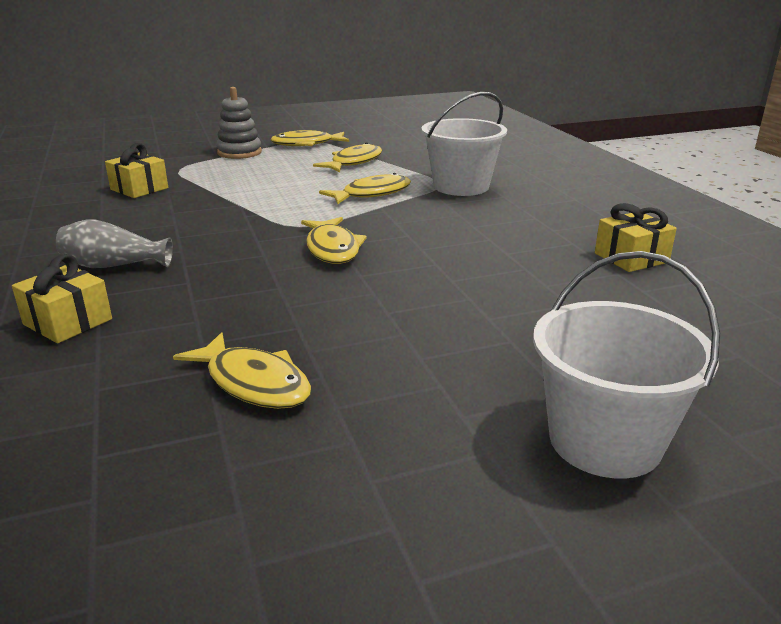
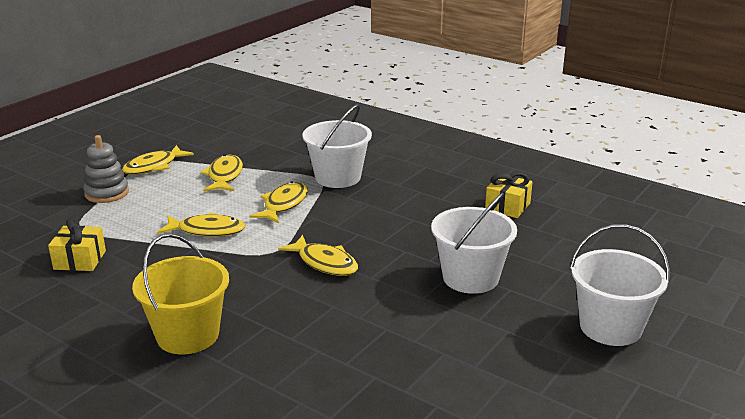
camera: 35 degrees left, 0 degrees up
yellow gift [12,254,112,343] -> none
grey vase [56,220,173,268] -> yellow bucket [132,234,229,354]
yellow fish [173,332,311,409] -> yellow fish moved to [157,212,245,237]
none -> white bucket [431,192,517,294]

